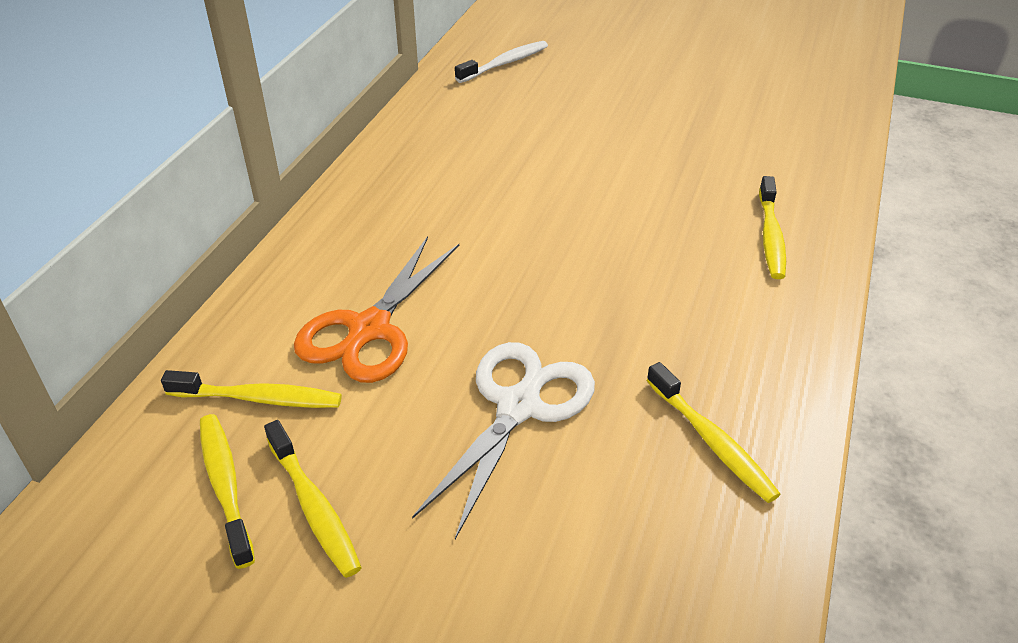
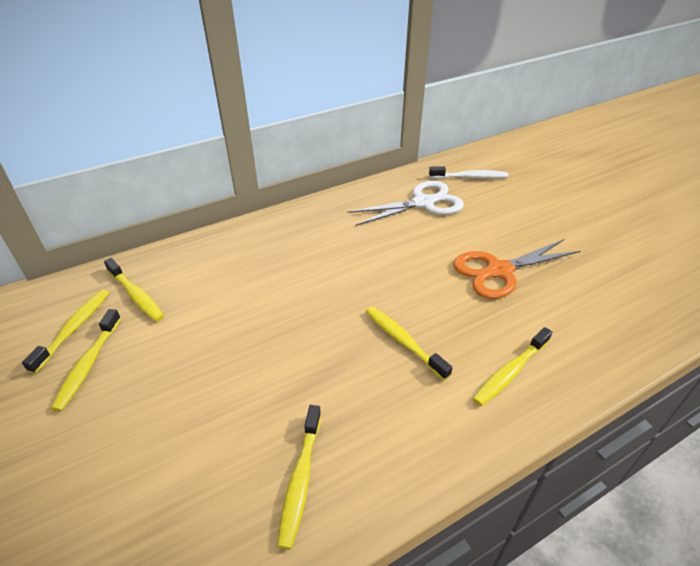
camera: 40 degrees right, 0 degrees up
orange scissors [294,236,459,383] -> orange scissors moved to [453,239,580,299]
white scissors [412,342,595,539] -> white scissors moved to [347,181,464,226]
none -> yellow toothbrush [366,306,453,381]

